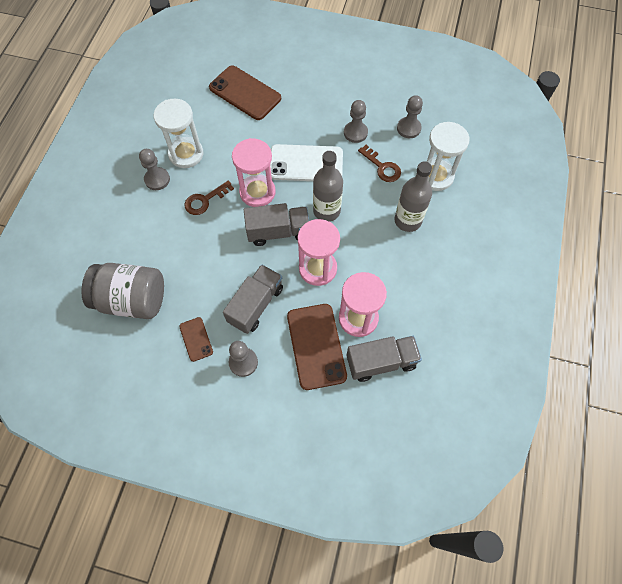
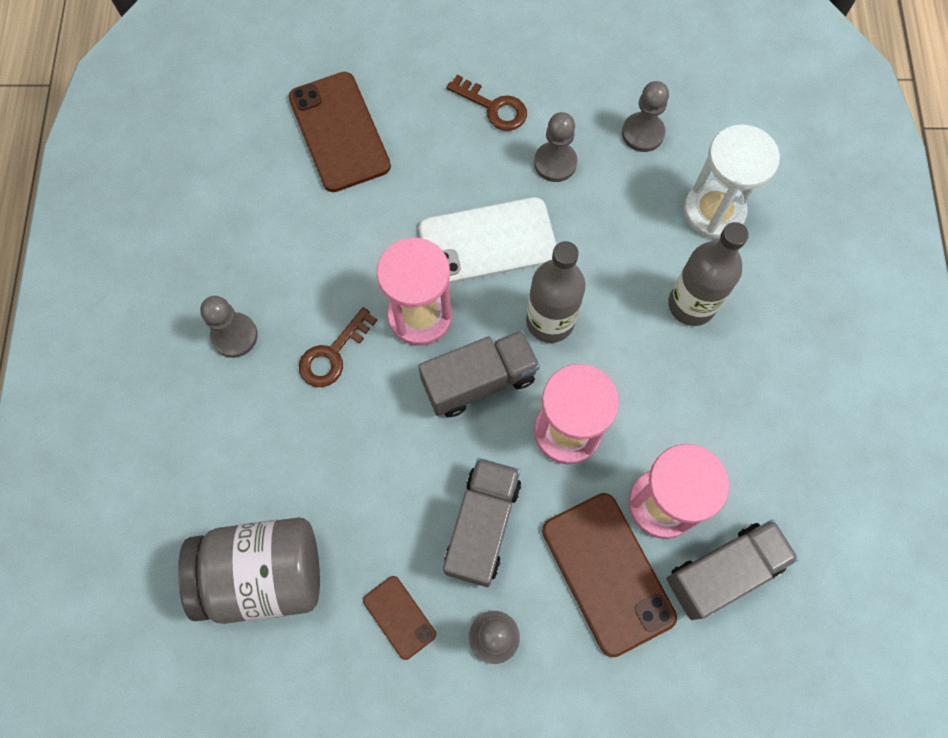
camera: 15 degrees left, 5 degrees up
white hourglass [154,99,203,168] -> none
brown phone [209,66,281,120] -> brown phone turned 45 degrees clockwise [289,72,391,192]
brown key [358,145,401,182] -> brown key moved to [447,75,527,131]

